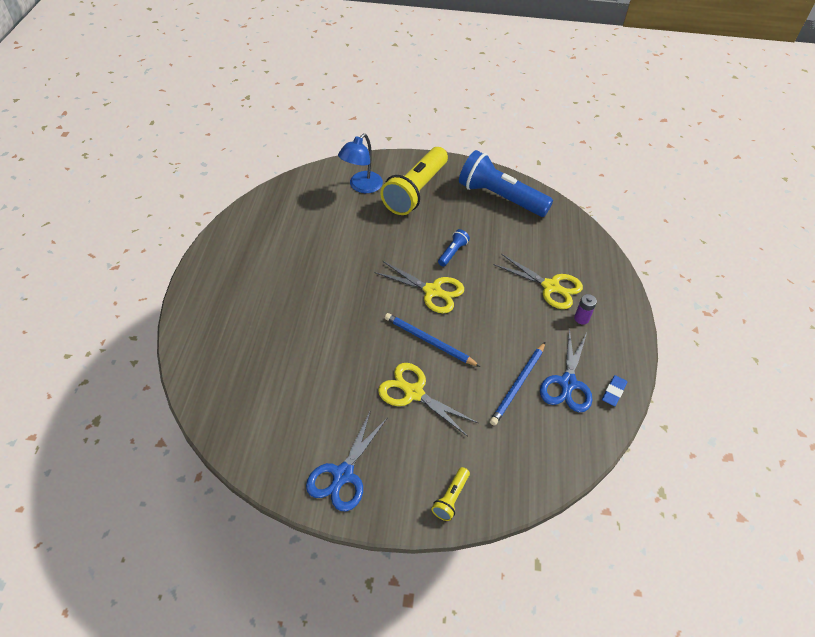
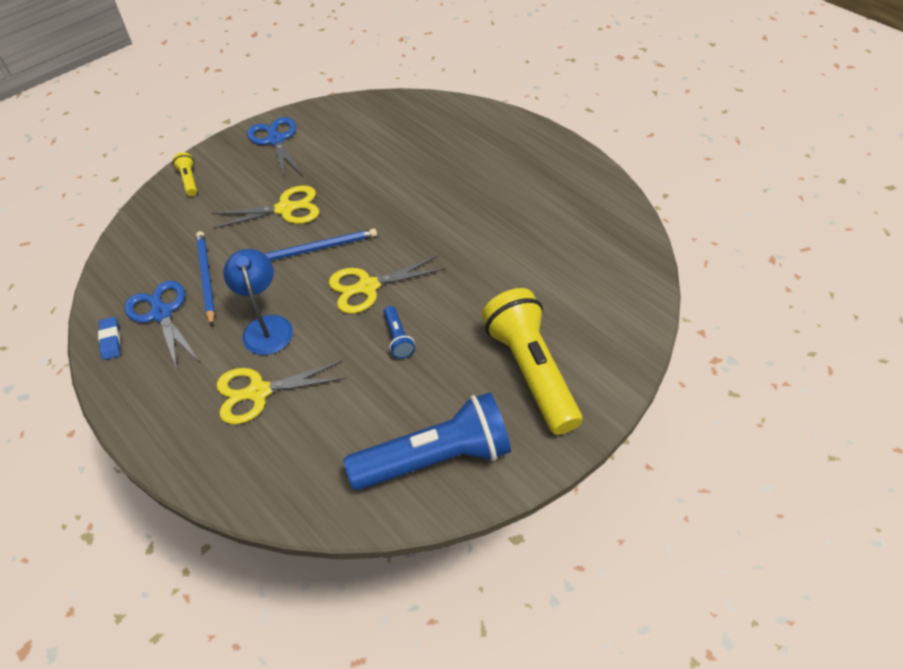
camera: 135 degrees right, 0 degrees up
blue lamp [338,134,383,193] -> blue lamp moved to [223,249,293,355]
purple battery [574,294,597,325] -> none

